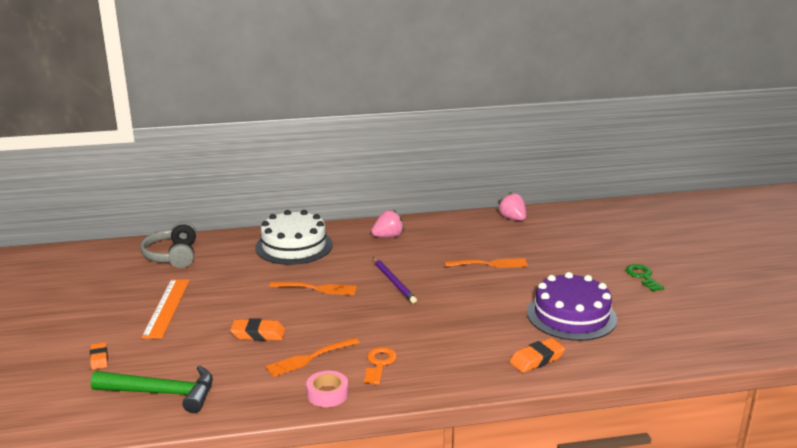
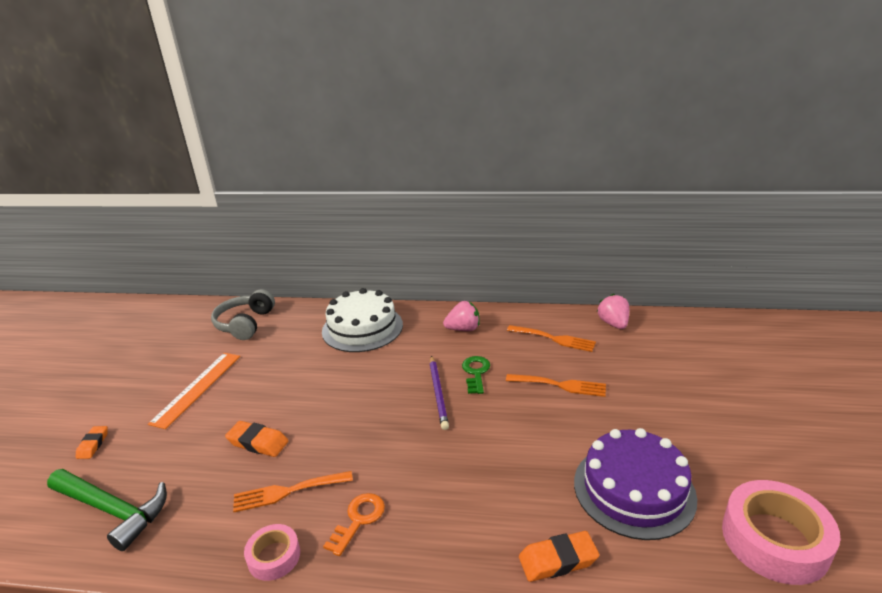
camera: 20 degrees right, 5 degrees up
orange fork [269,282,357,295] -> orange fork moved to [507,325,596,352]
green key [626,264,664,291] -> green key moved to [462,356,490,394]
none -> pink tape [722,480,841,585]

